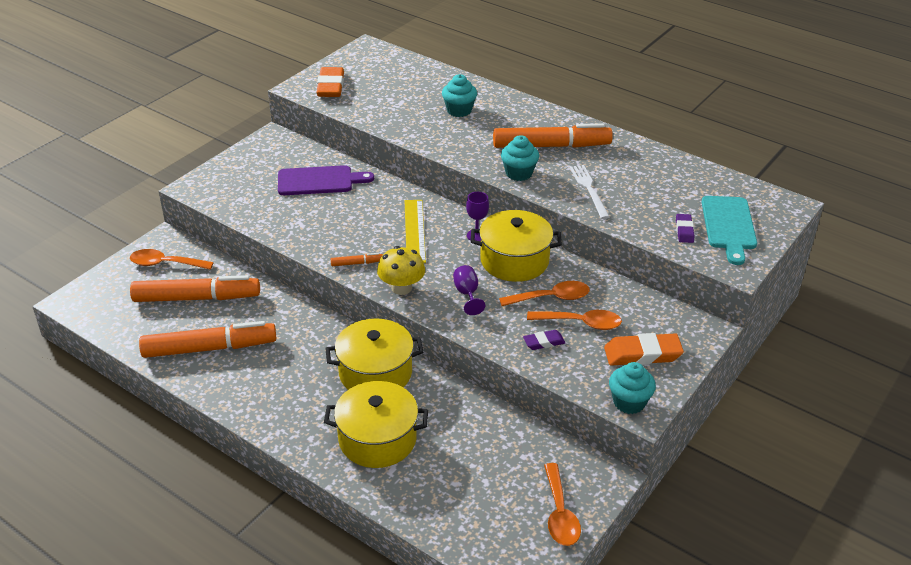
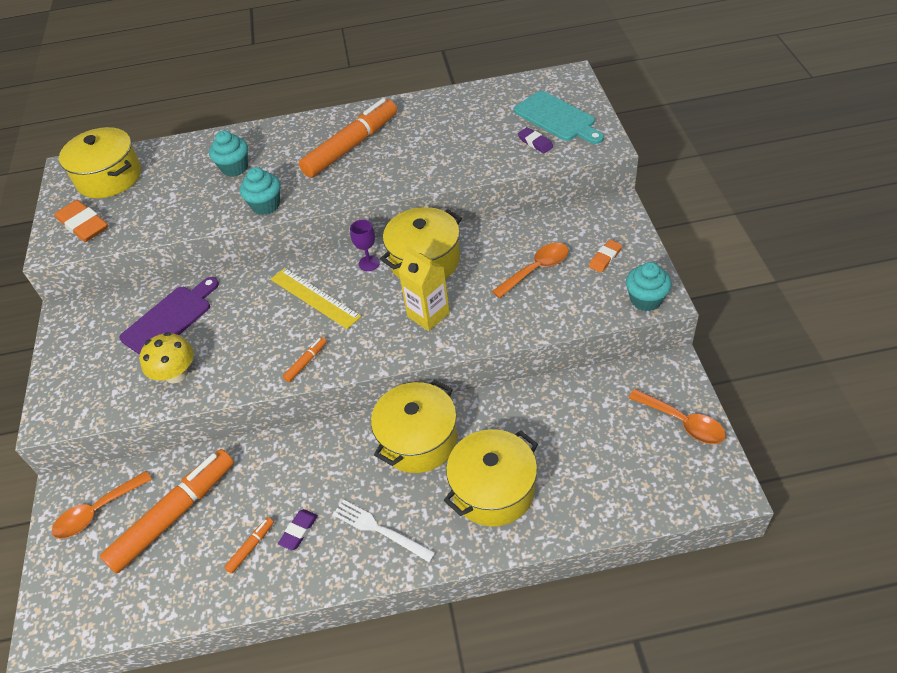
camera: 40 degrees left, 10 degrees up
orange marker [139,321,276,358] -> orange marker [224,517,274,574], size x0.41
yellow mushroom [377,246,425,295] -> yellow mushroom moved to [140,332,194,384]
purple goblet [453,265,485,315] -> yellow carton [398,246,450,331]
orange spoon [499,281,590,306] -> none
turquoise cupcake [501,135,539,181] -> turquoise cupcake moved to [240,167,280,215]
purple eraser [523,330,565,350] -> purple eraser moved to [278,509,318,550]
white fork [570,165,610,219] -> white fork moved to [333,499,436,563]
orange eraser [604,333,684,366] -> orange eraser [589,239,622,273], size x0.56
none -> yellow pot [59,127,141,198]

